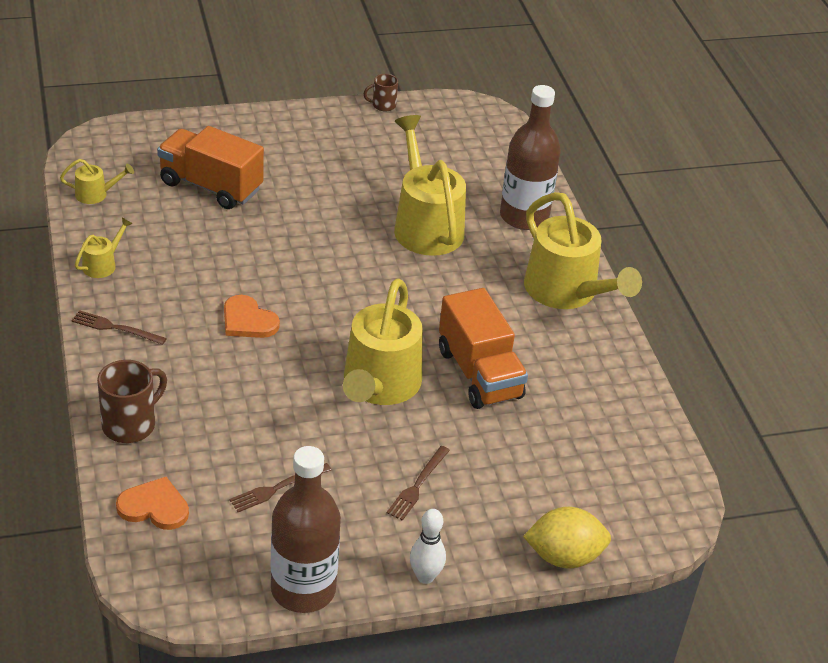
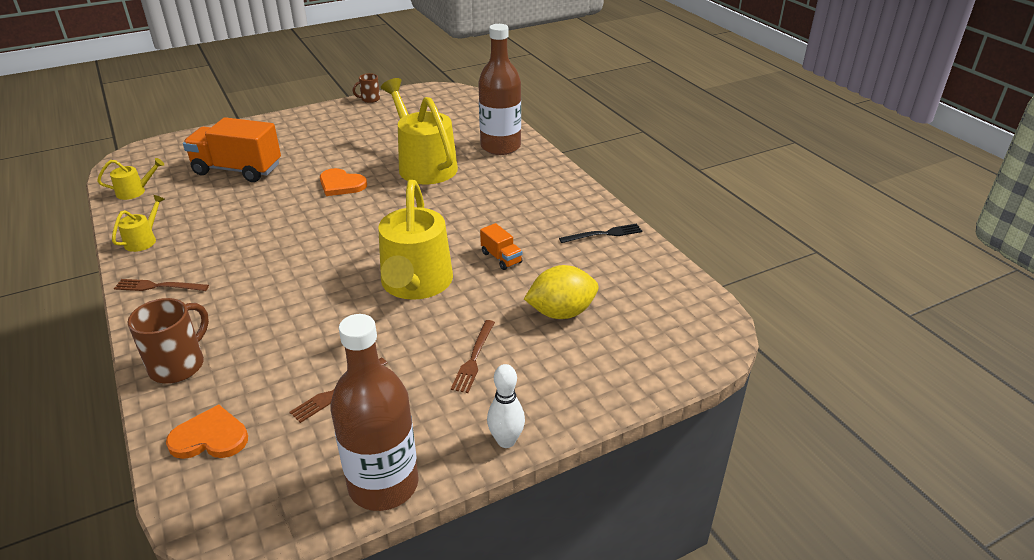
camera: 10 degrees left, 5 degrees down
orange heart [224,295,280,338] -> orange heart moved to [320,168,367,196]
orange truck [439,288,528,409] -> orange truck [480,223,522,270], size x0.46
yellow lemon [523,507,611,569] -> yellow lemon moved to [524,265,598,319]
yellow watering can [524,192,642,309] -> none
none -> black fork [559,224,642,243]

